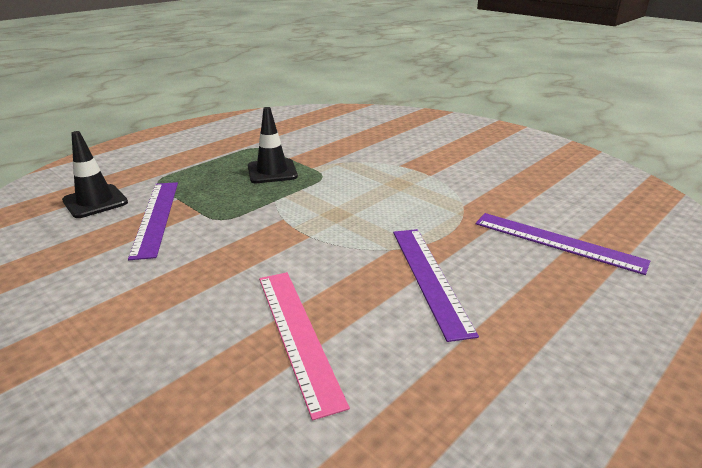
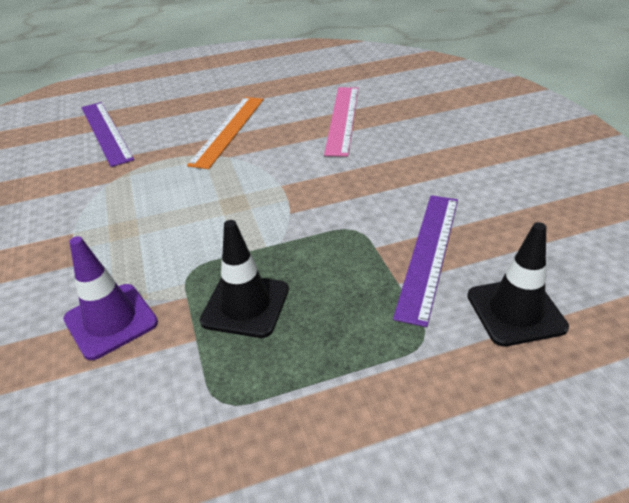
camera: 150 degrees left, 10 degrees up
purple ruler [393,229,479,342] -> orange ruler [187,97,264,169]
none -> purple traffic cone [63,236,158,360]

